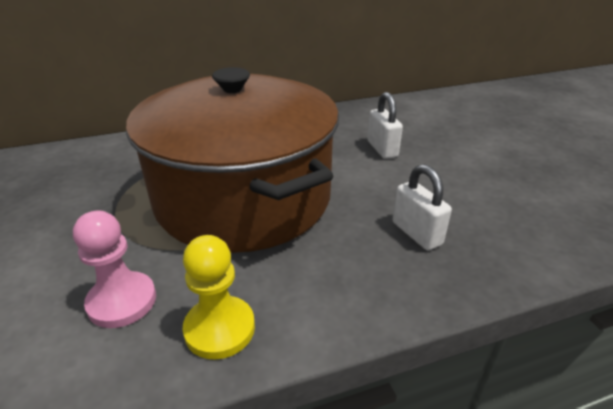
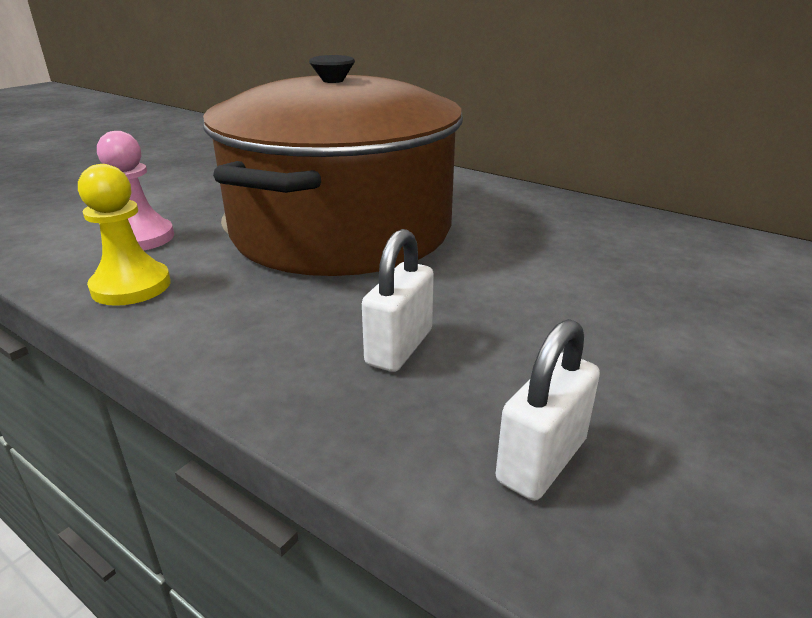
camera: 55 degrees right, 5 degrees down
white padlock [367,92,403,159] -> white padlock moved to [496,319,600,501]

